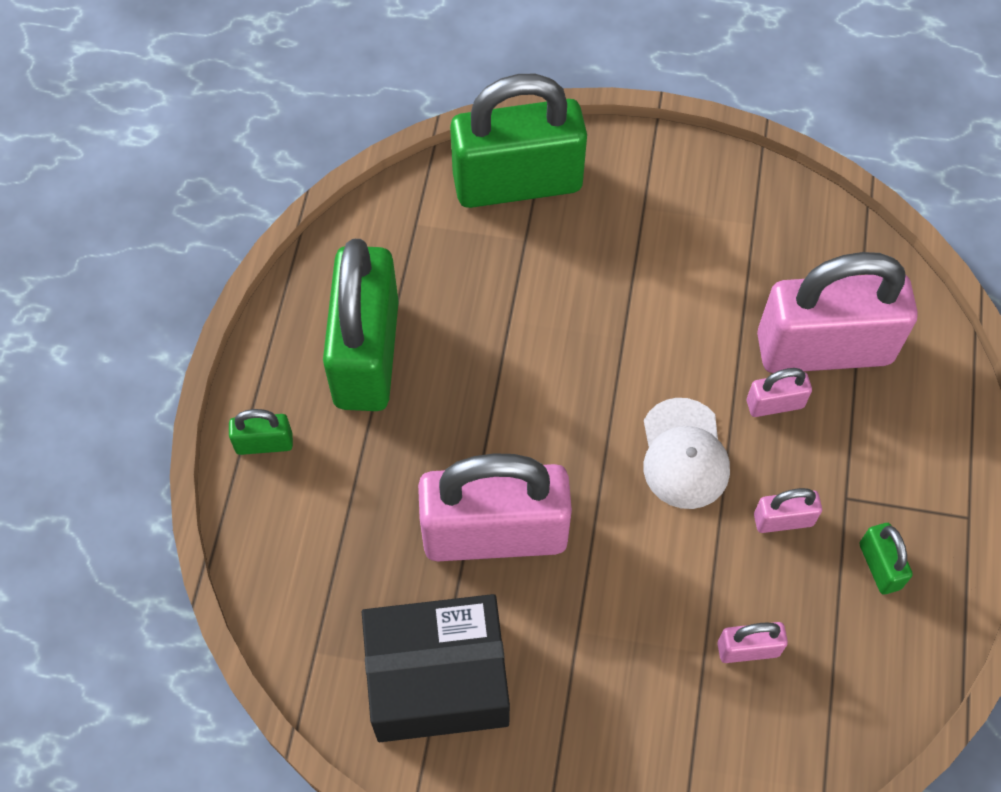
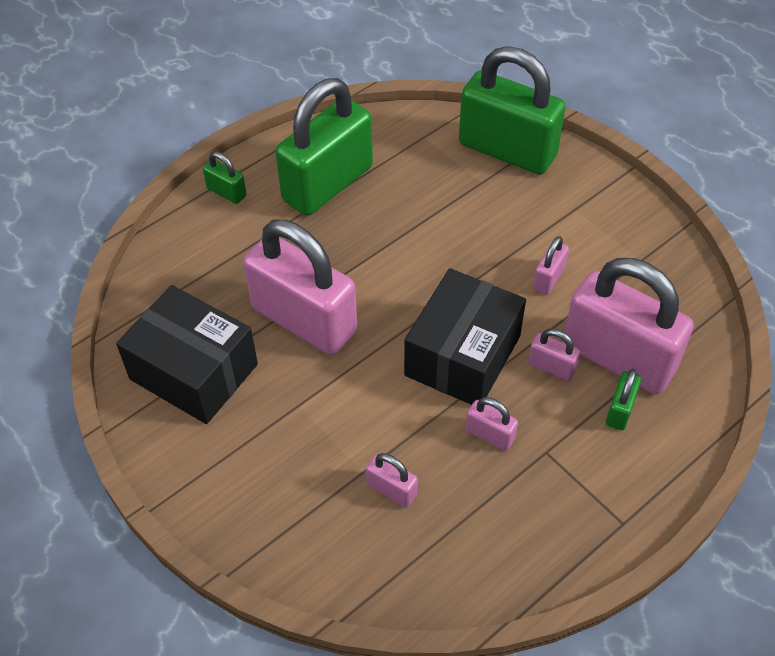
camera: 40 degrees right, 10 degrees down
white cap [644,398,730,509] -> black box [404,268,526,405]
green padlock [859,523,913,594] -> green padlock moved to [606,369,641,430]
none -> pink padlock [533,236,569,295]

